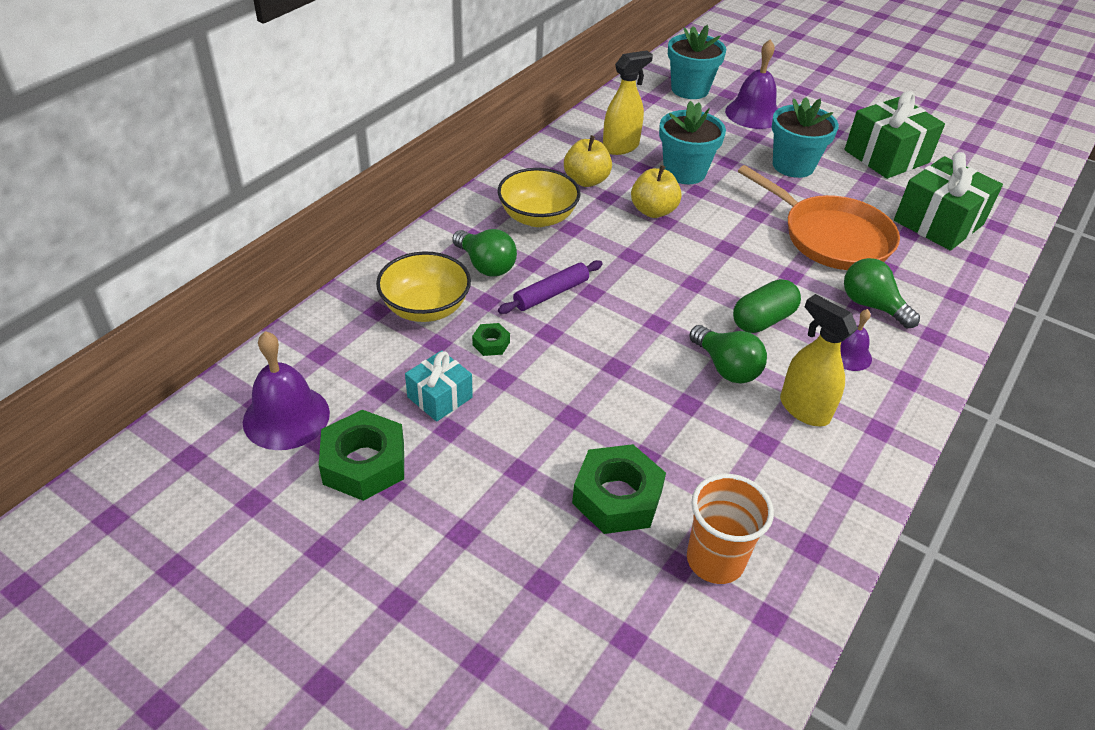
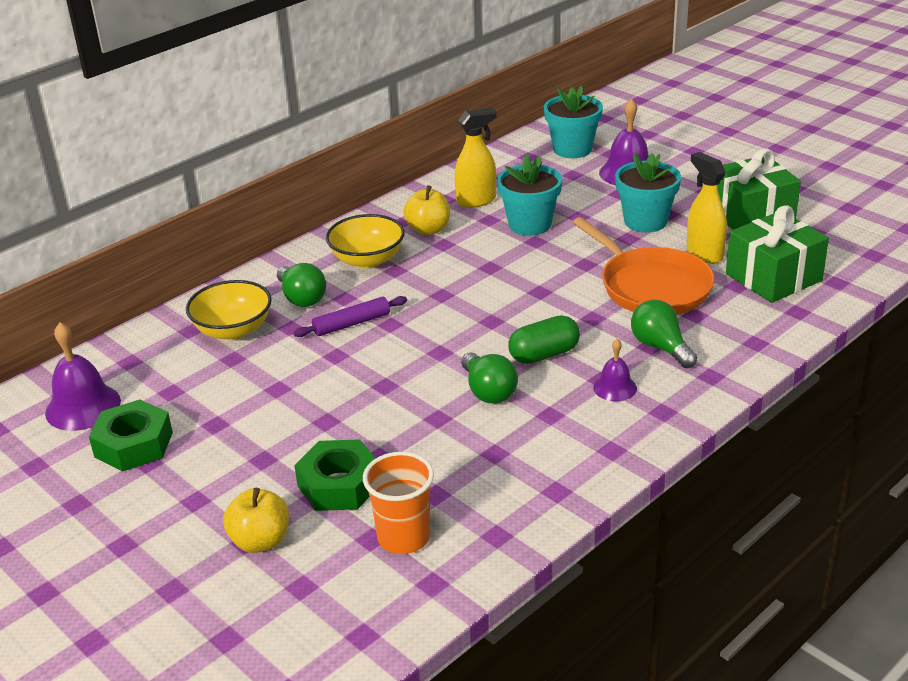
camera: 15 degrees right, 10 degrees down
turquoise gift [405,350,473,422] -> none
green nut [472,323,510,356] -> none
yellow apple [631,165,682,218] -> yellow apple moved to [223,488,289,553]
yellow spray bottle [780,294,858,426] -> yellow spray bottle moved to [687,152,727,264]

